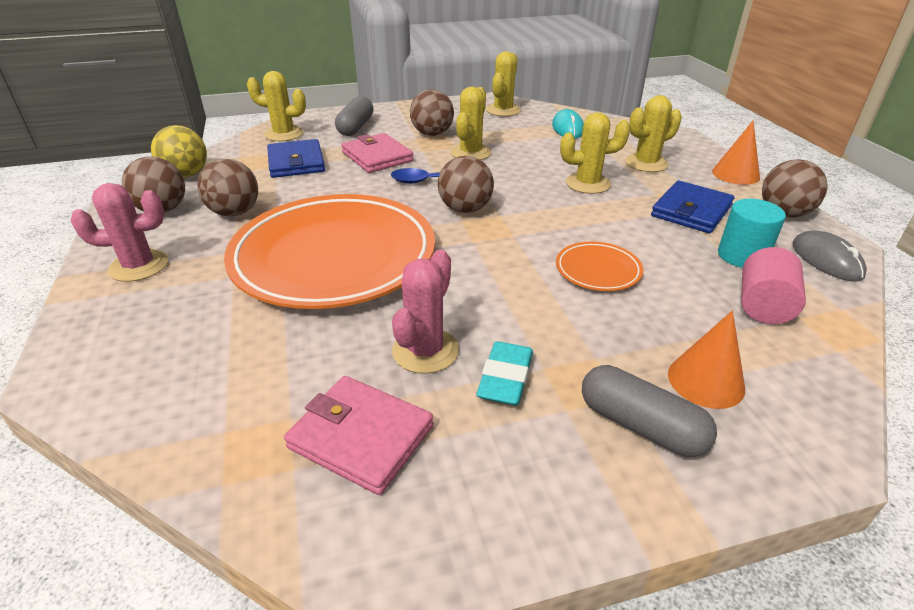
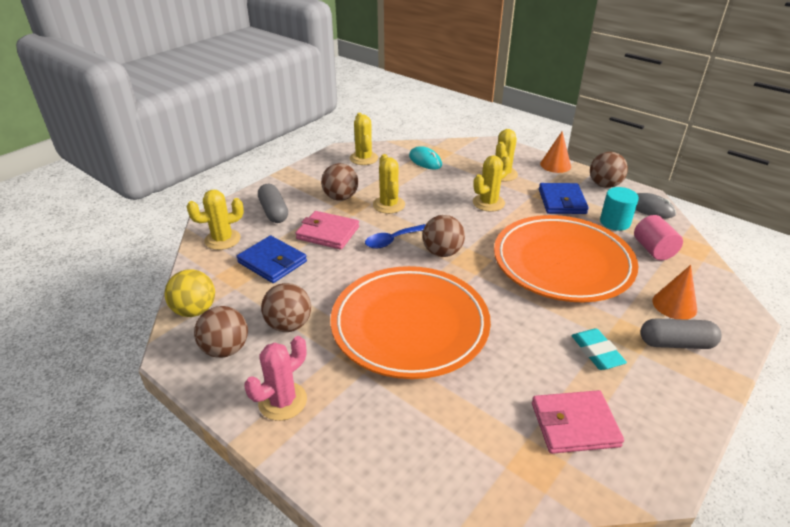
camera: 35 degrees left, 0 degrees up
pink cactus [392,249,459,374] -> none
orange plate [556,242,643,291] -> orange plate [494,215,639,302], size x2.45

